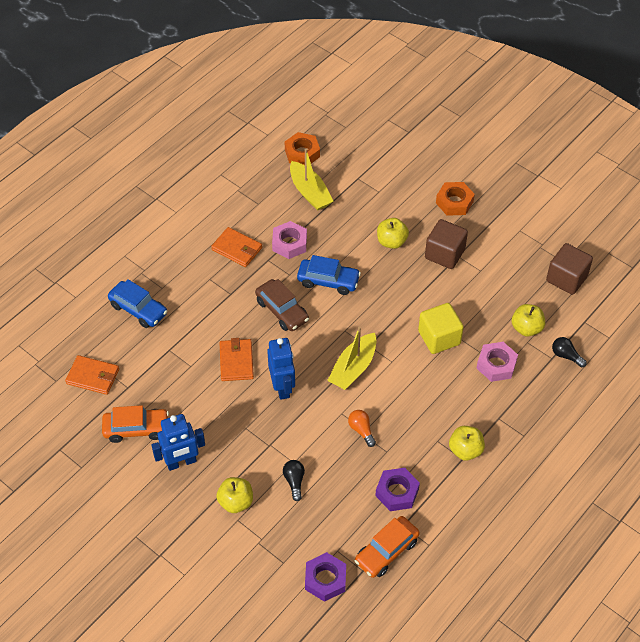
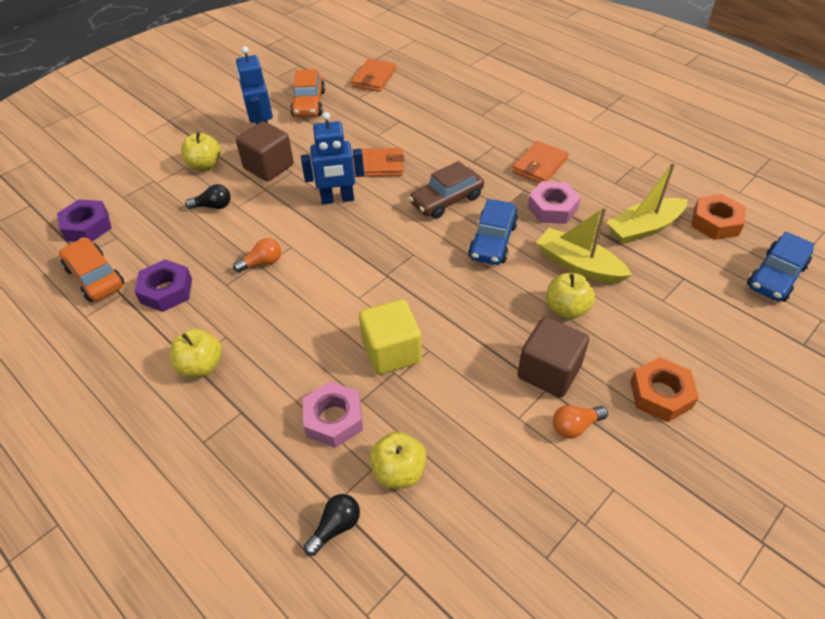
camera: 95 degrees right, 5 degrees down
blue car [108,279,168,328] -> blue car moved to [747,232,815,302]
yellow boat [327,326,377,390] -> yellow boat moved to [536,207,632,283]
brown cube [546,243,593,295] -> brown cube moved to [236,121,294,181]
none -> orange light bulb [553,405,608,439]

